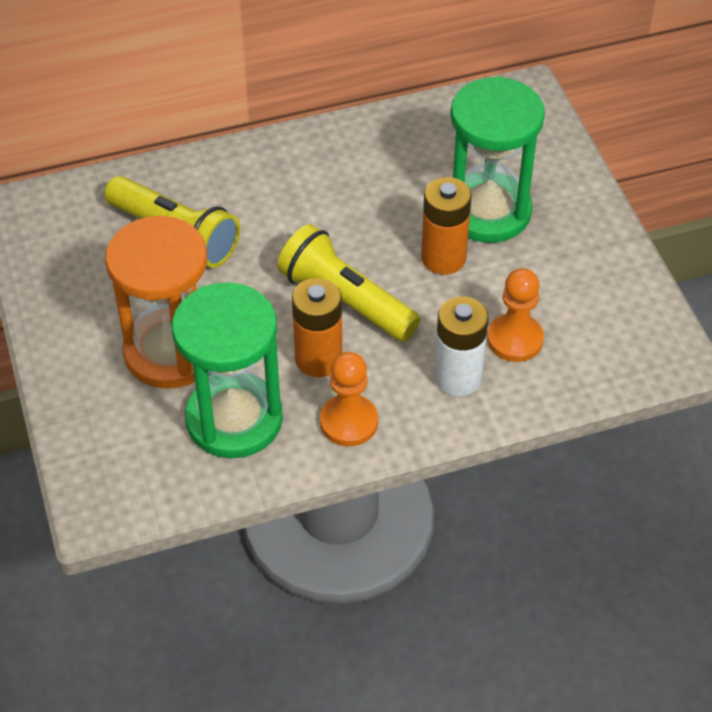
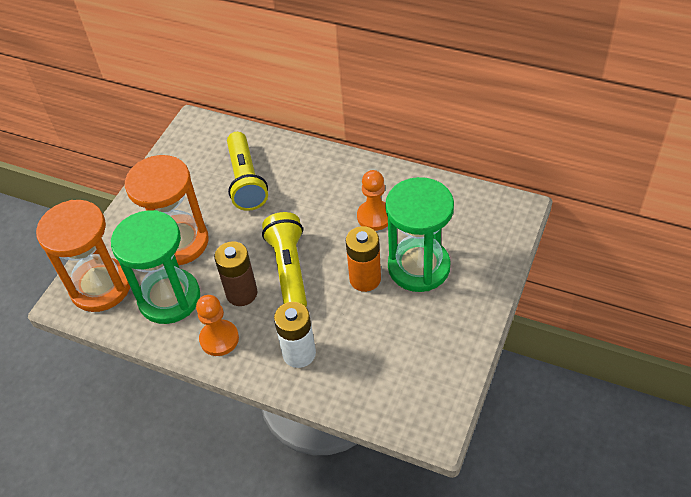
camera: 45 degrees right, 0 degrees up
orange battery [292,278,342,377] -> brown battery [214,241,257,306]
orange pawn [487,268,544,362] -> orange pawn moved to [357,170,388,231]
none -> orange hourglass [36,200,130,312]

